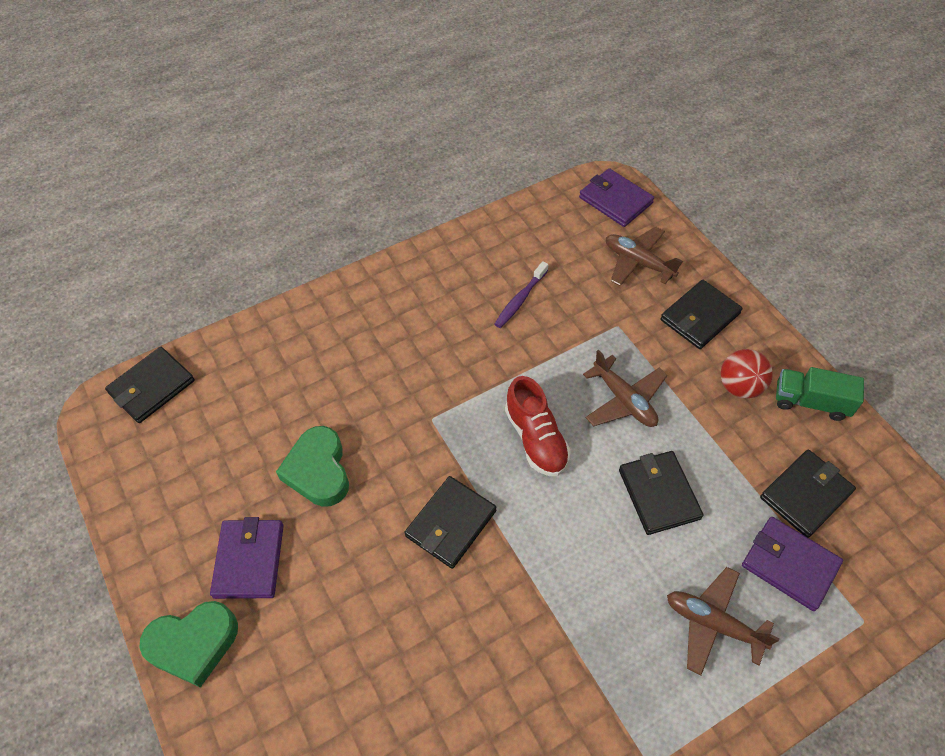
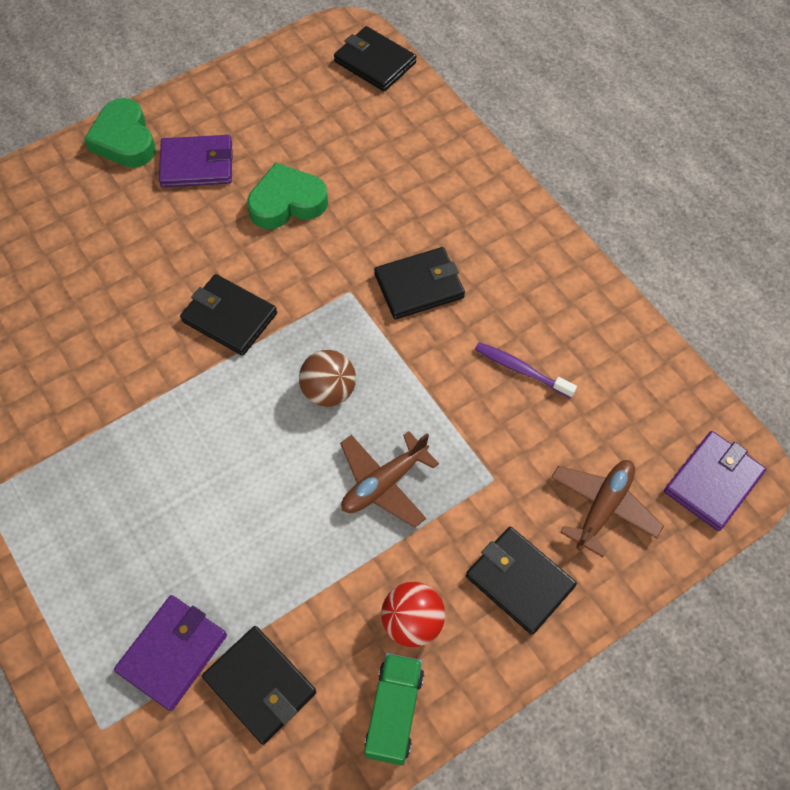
camera: 85 degrees right, 5 degrees up
red shoe [505,376,571,476] -> brown ball [299,350,356,407]
black wallet [619,451,703,535] -> black wallet moved to [374,247,465,319]
brown plane [667,567,780,676] -> none

